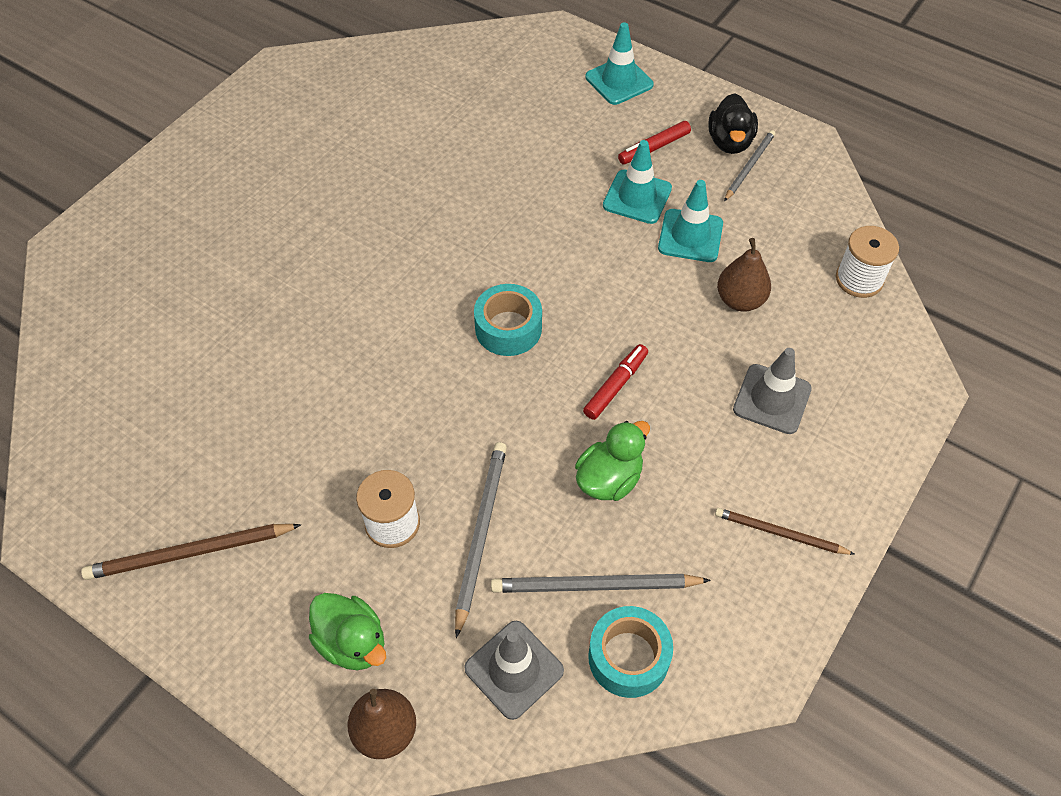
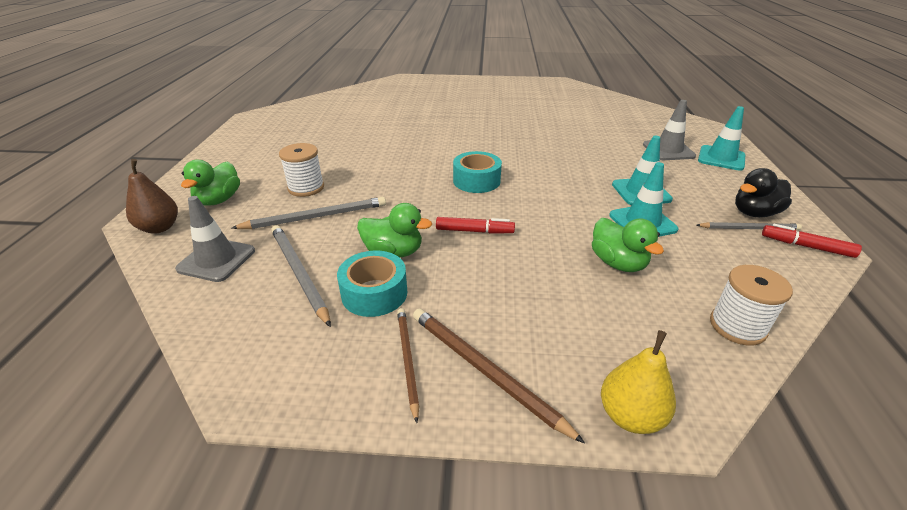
camera: 60 degrees right, 20 degrees down
brown pencil [81,524,301,580] -> brown pencil moved to [413,309,585,444]
turquoise tape [588,606,673,698] -> turquoise tape moved to [337,250,407,317]
red marker [618,121,691,165] -> red marker moved to [762,224,862,258]
brown pear [717,238,771,312] -> green duck [592,218,664,272]
grey traffic cone [733,348,812,434] -> grey traffic cone moved to [643,100,696,160]
none -> yellow pear [601,330,676,434]

